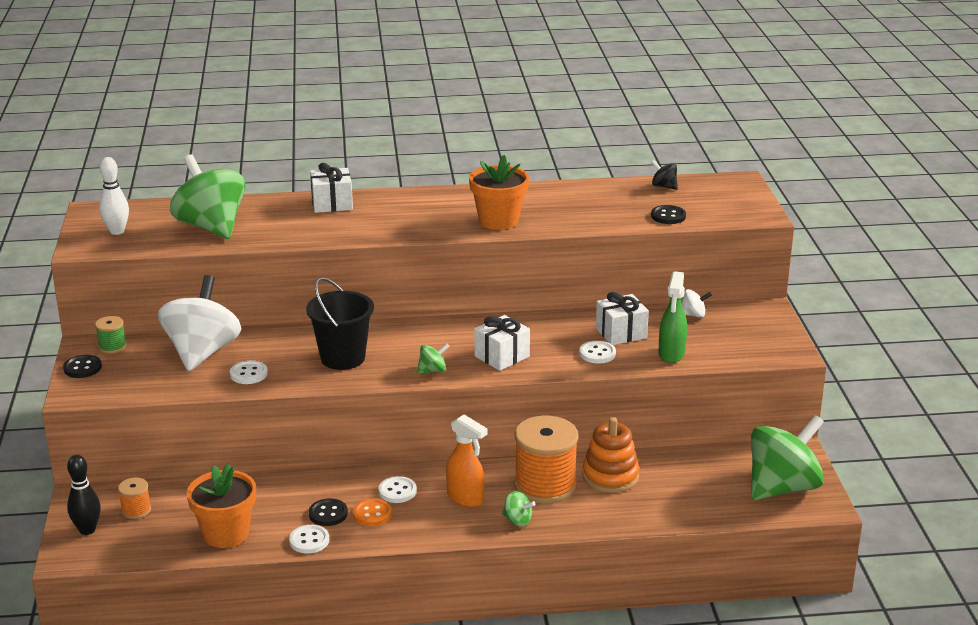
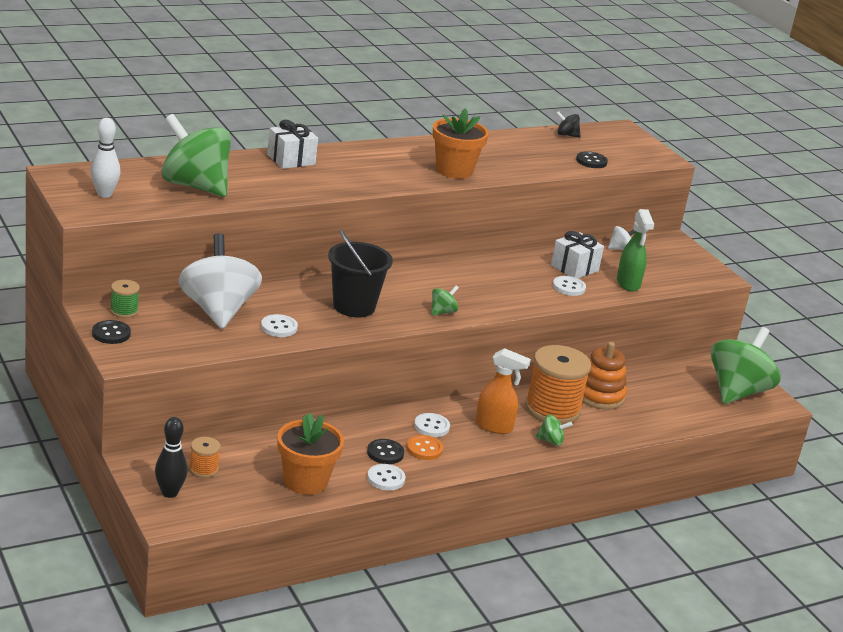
camera: 25 degrees left, 0 degrees up
white gift [474,315,530,371] -> none

